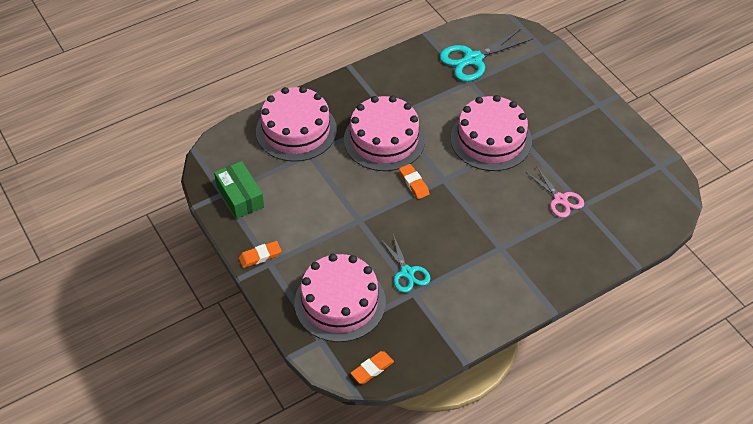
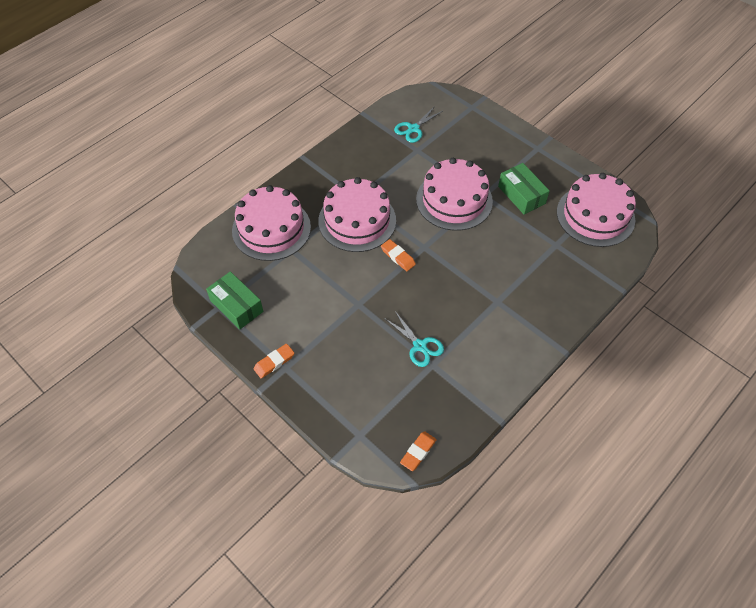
camera: 15 degrees left, 5 degrees up
pink cake [295,254,386,342] -> pink cake moved to [557,173,636,247]
turquoise scissors [440,28,533,82] -> turquoise scissors [394,106,444,143], size x0.63
pink scissors [526,166,584,218] -> none
none -> green box [498,163,550,215]

